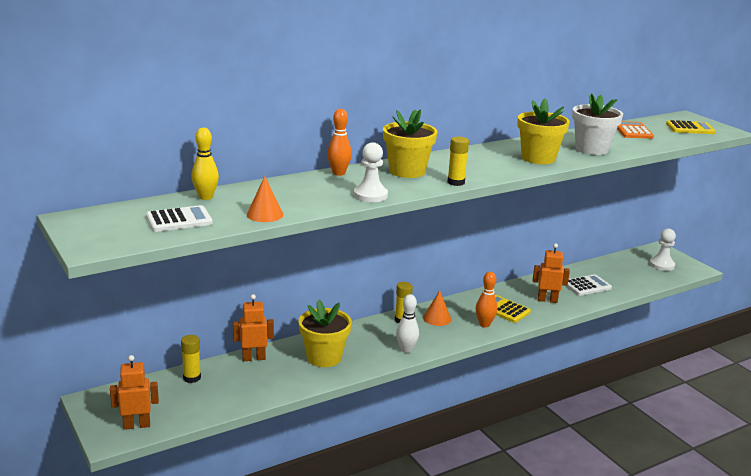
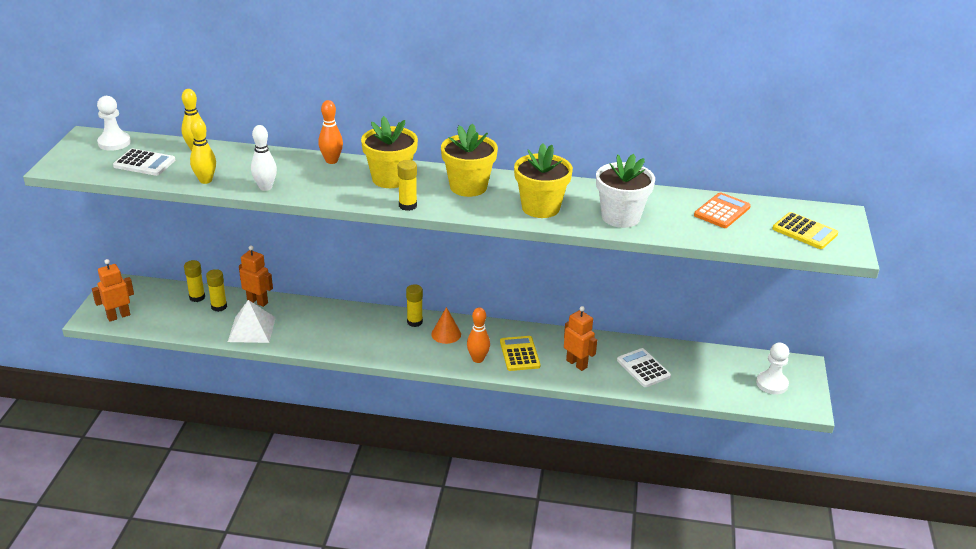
camera: 40 degrees right, 10 degrees up
orange robot [110,355,159,430] -> orange robot turned 60 degrees counterclockwise [92,259,134,322]
orange cone [247,176,283,222] -> yellow bowling pin [190,118,216,184]
yellow flower pot [299,300,352,367] -> yellow flower pot moved to [441,123,498,197]
white pawn [354,142,388,202] -> white pawn moved to [97,96,131,151]
white bowling pin [396,294,419,353] -> white bowling pin moved to [251,125,277,191]
white calculator [566,274,612,296] -> white calculator turned 135 degrees counterclockwise [617,348,671,387]
none -> yellow glue stick [206,269,227,312]
none -> white pyramid [228,300,276,343]

